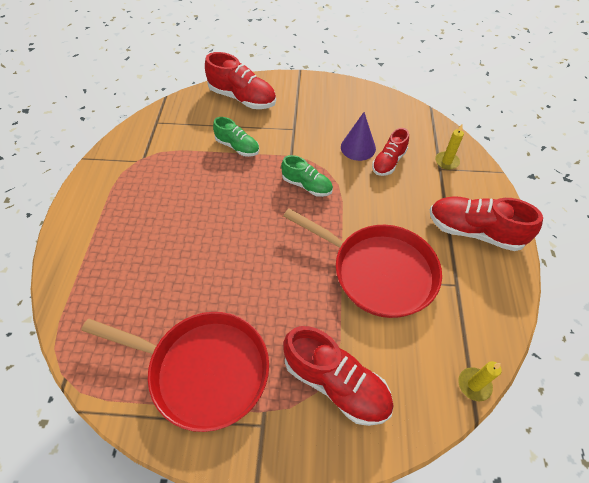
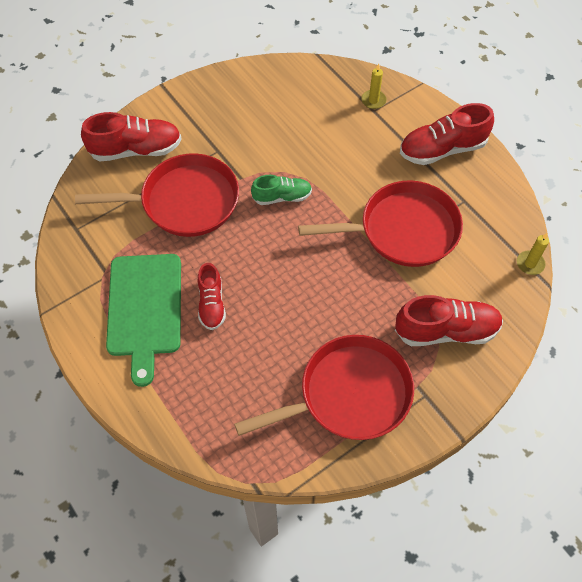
camera: 40 degrees left, 5 degrees up
green shoe [213,117,259,157] -> red pan [75,153,239,237]
purple cone [341,112,376,161] -> none
red shoe [372,128,409,176] -> red shoe moved to [198,263,226,330]
none -> green cutting board [106,254,181,387]

